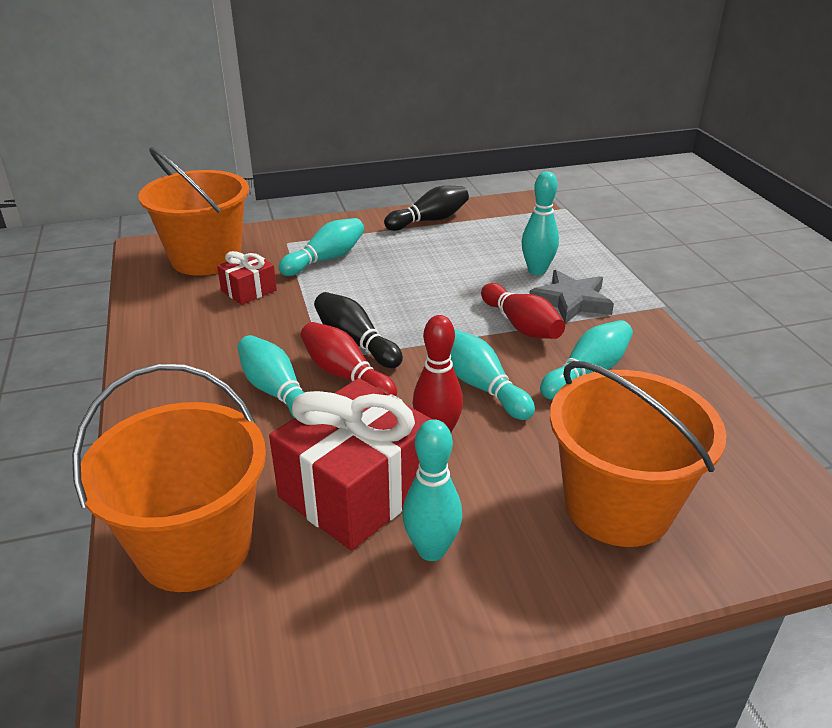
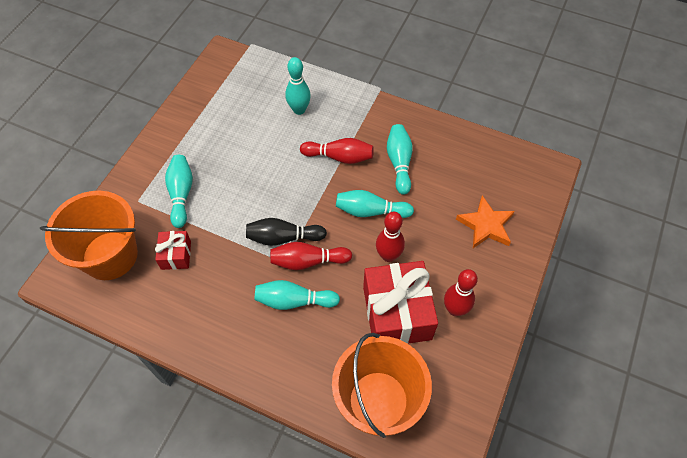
camera: 50 degrees left, 25 degrees up
black bowling pin [384,186,469,231] -> none
turquoise bowling pin [403,419,462,561] -> red bowling pin [444,269,478,316]
grey star [529,270,614,324] -> none
orange bucket [550,361,727,547] -> orange star [456,196,515,248]

